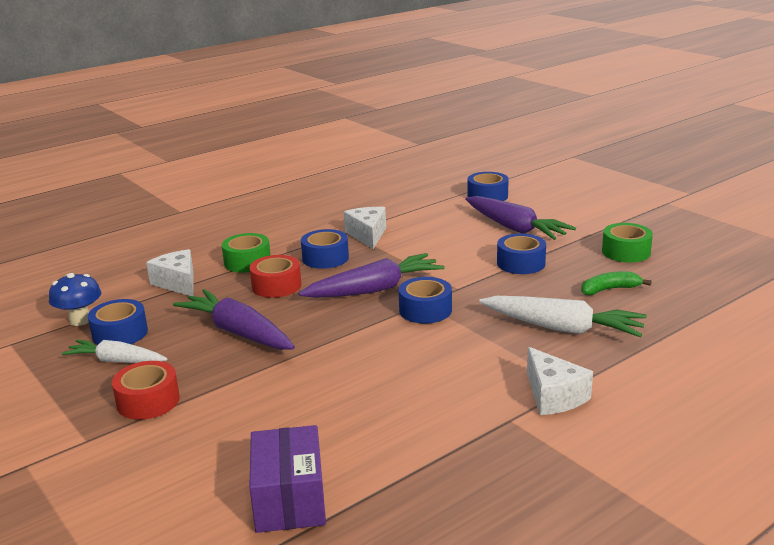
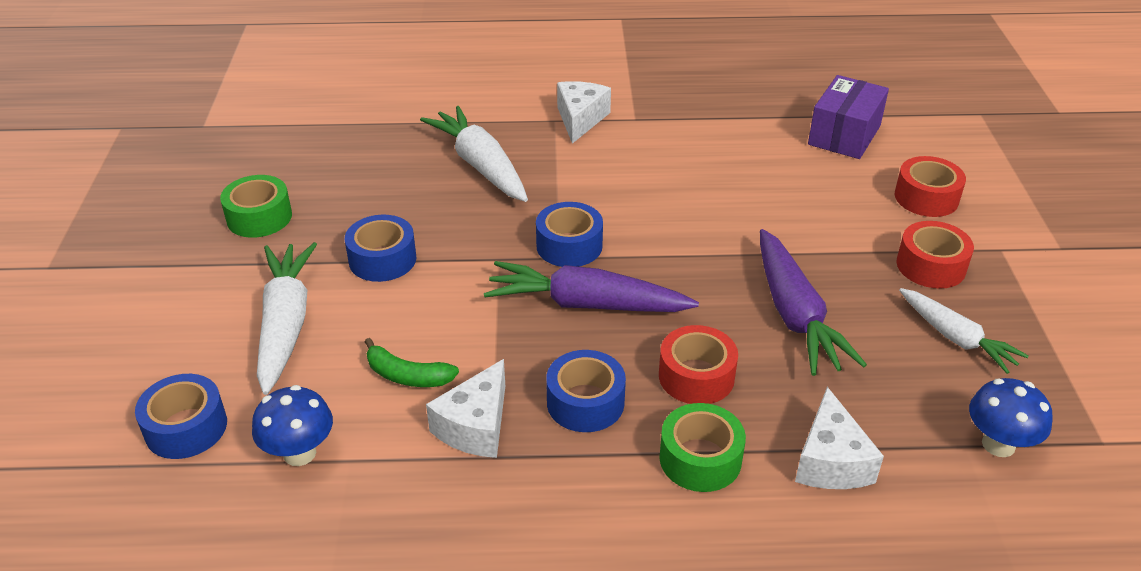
camera: 145 degrees left, 15 degrees up
blue tape [88,299,148,345] -> none
purple carrot [465,196,576,240] -> white carrot [257,242,317,395]
green banana [581,272,652,295] -> green banana moved to [365,338,459,387]
none -> blue mushroom [252,385,333,466]
none -> red tape [895,156,966,217]

